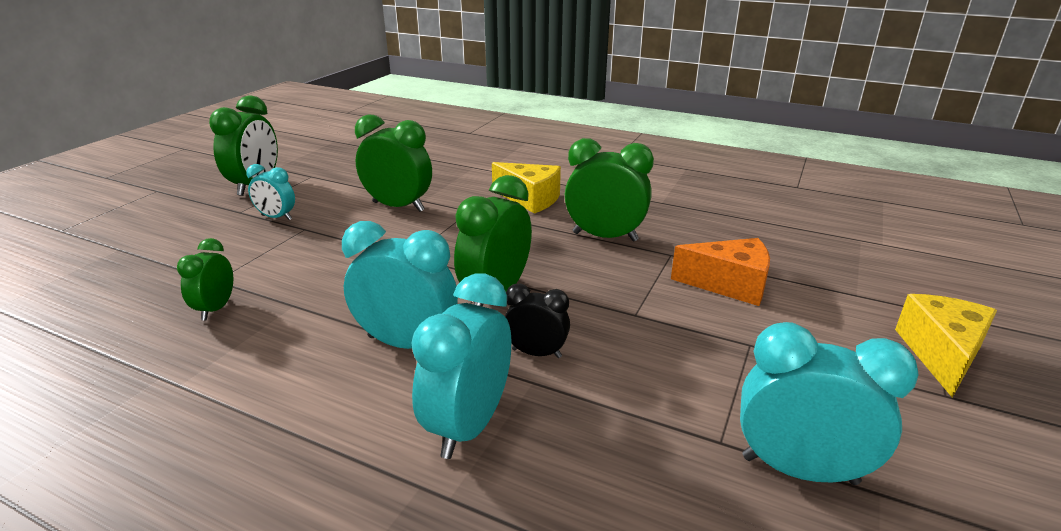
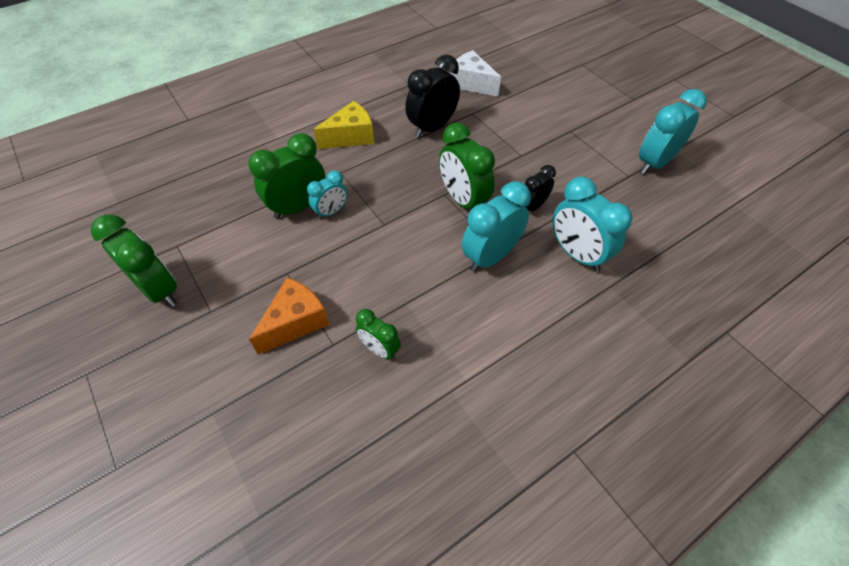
camera: 60 degrees left, 25 degrees up
turquoise clock [246,164,295,220] -> turquoise clock moved to [307,170,348,219]
green clock [565,138,654,242] -> black clock [405,54,460,138]
orange cheese [671,238,770,306] -> orange cheese moved to [249,277,330,355]
yellow cheese [895,294,997,398] -> none
none -> white cheese [449,50,501,97]

